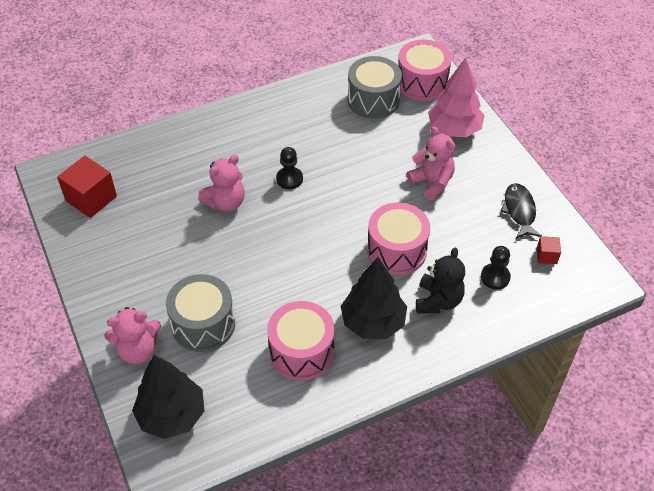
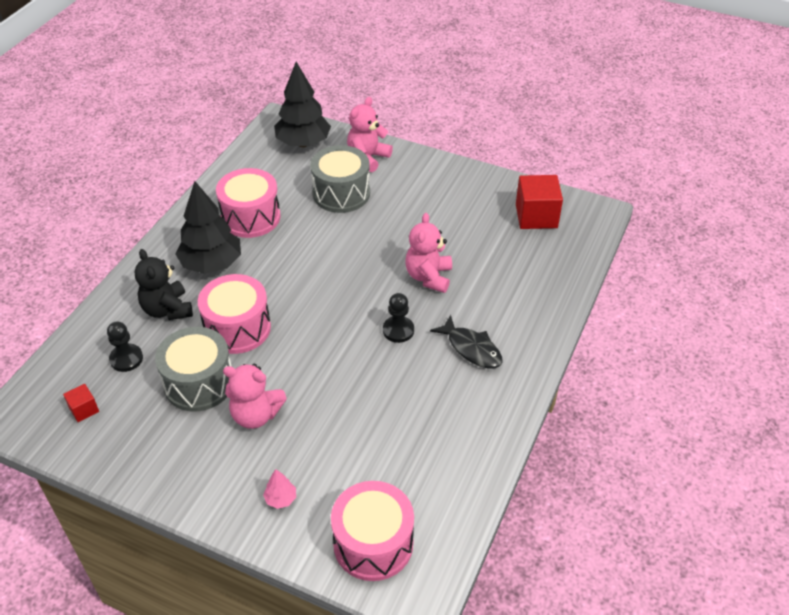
camera: 140 degrees right, 5 degrees down
grey drum [347,56,402,119] -> grey drum moved to [155,327,232,412]
pink tree [428,58,485,137] -> pink tree [263,469,296,509], size x0.41
black fish [500,183,542,238] -> black fish moved to [430,315,503,369]

